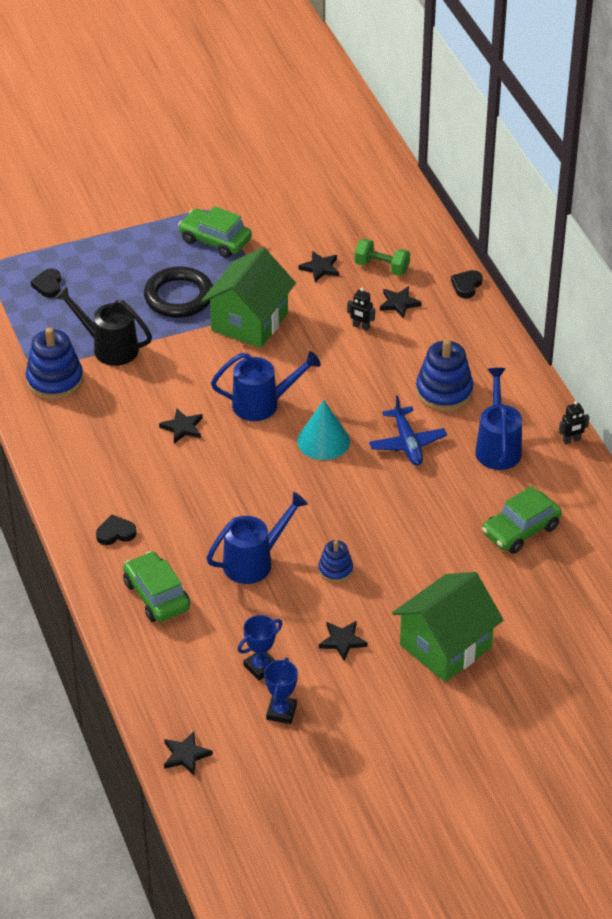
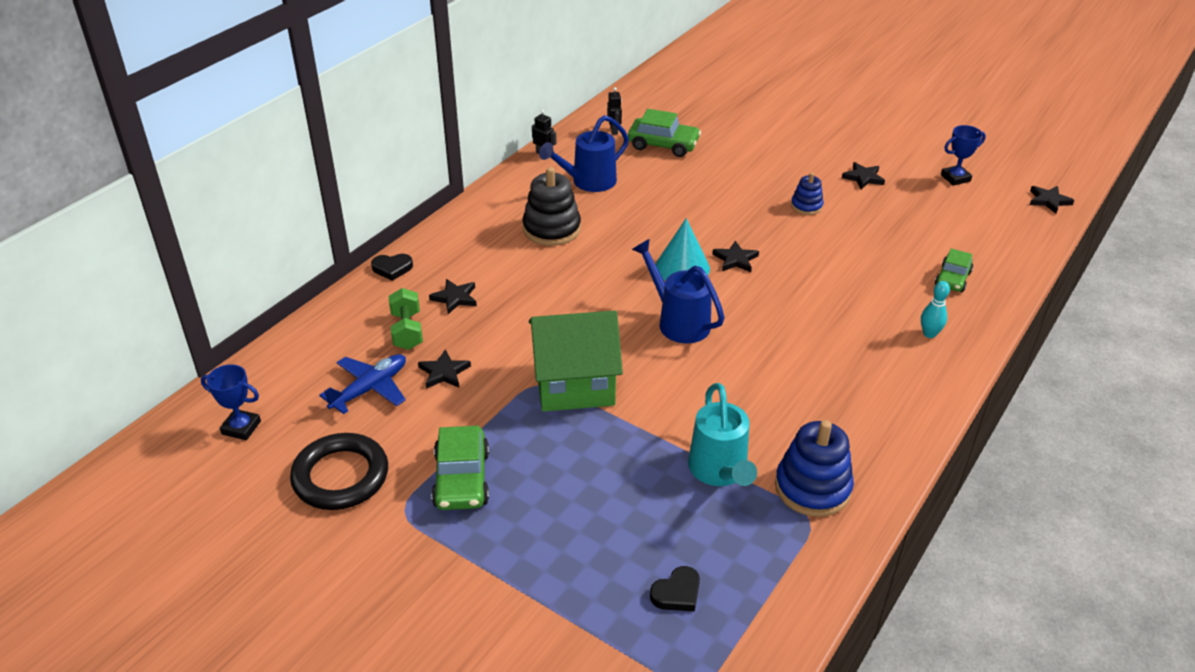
camera: 125 degrees left, 5 degrees down
black watering can [55,286,152,366] -> turquoise watering can [688,383,757,486]
black heart [96,515,136,545] -> turquoise bowling pin [921,281,950,338]
green car [123,551,190,622] -> green car [935,248,973,292], size x0.66
black ring [144,266,213,318] -> black ring moved to [290,433,388,510]
black star [159,409,203,444] -> black star moved to [712,241,759,272]
blue watering can [207,492,308,584] -> none
blue trophy [238,615,283,680] -> blue trophy moved to [201,364,261,440]
black robot [347,288,375,331] -> black robot moved to [607,87,622,135]
blue plane [369,395,447,466] -> blue plane moved to [319,354,406,414]
green house [392,572,504,682] -> none
blue stacking toy [416,339,473,411] -> black stacking toy [523,167,581,246]

